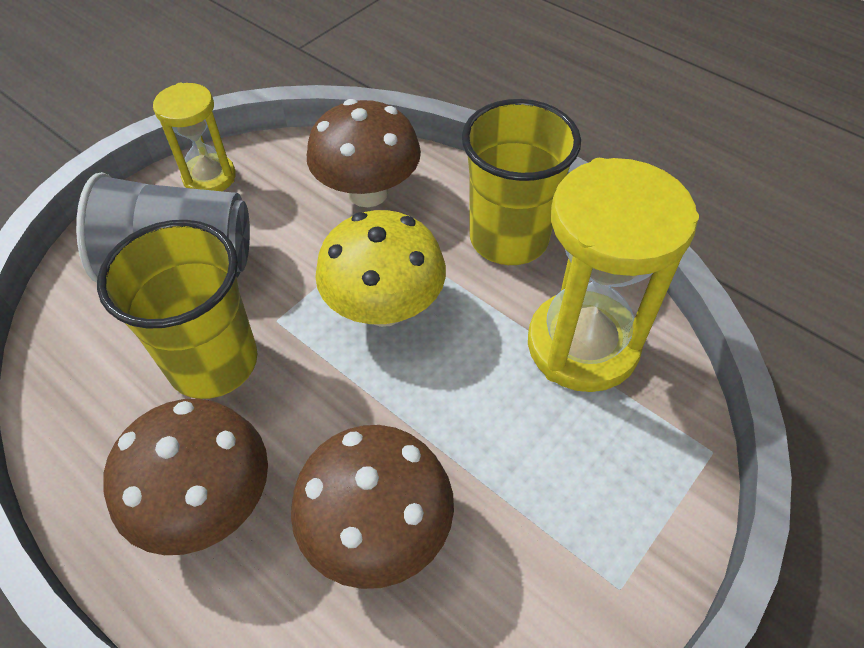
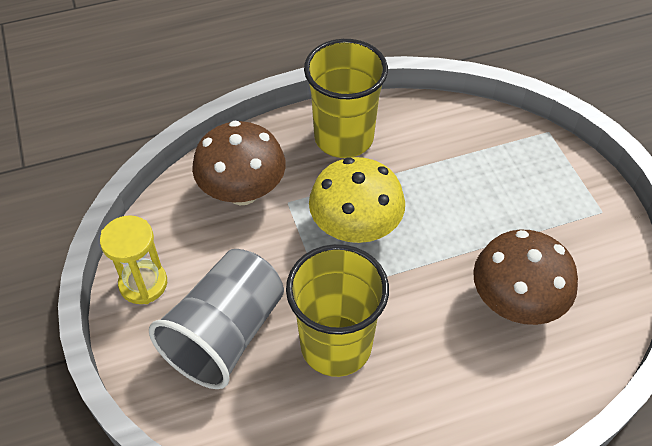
camera: 60 degrees left, 0 degrees up
brown mushroom [103,399,268,555] -> none
yellow hourglass [528,158,699,392] -> none

